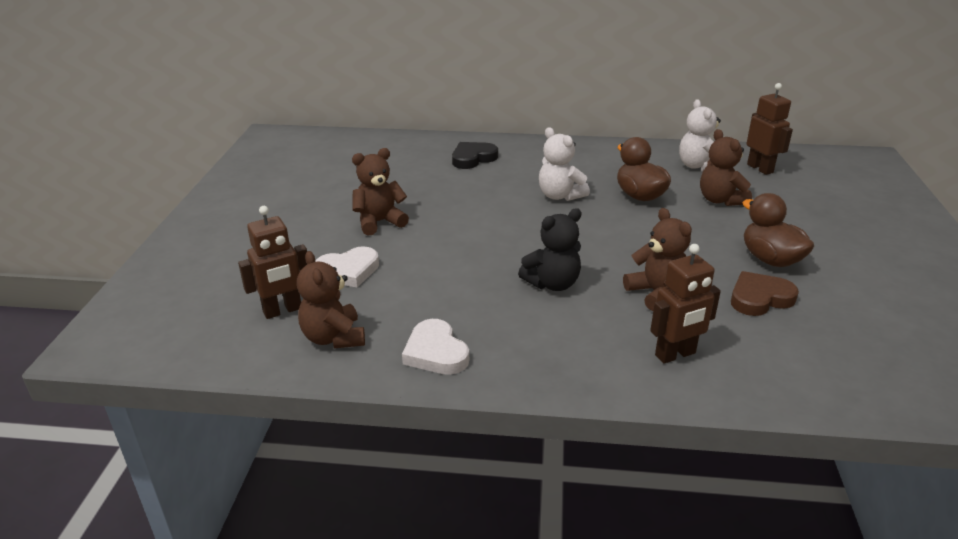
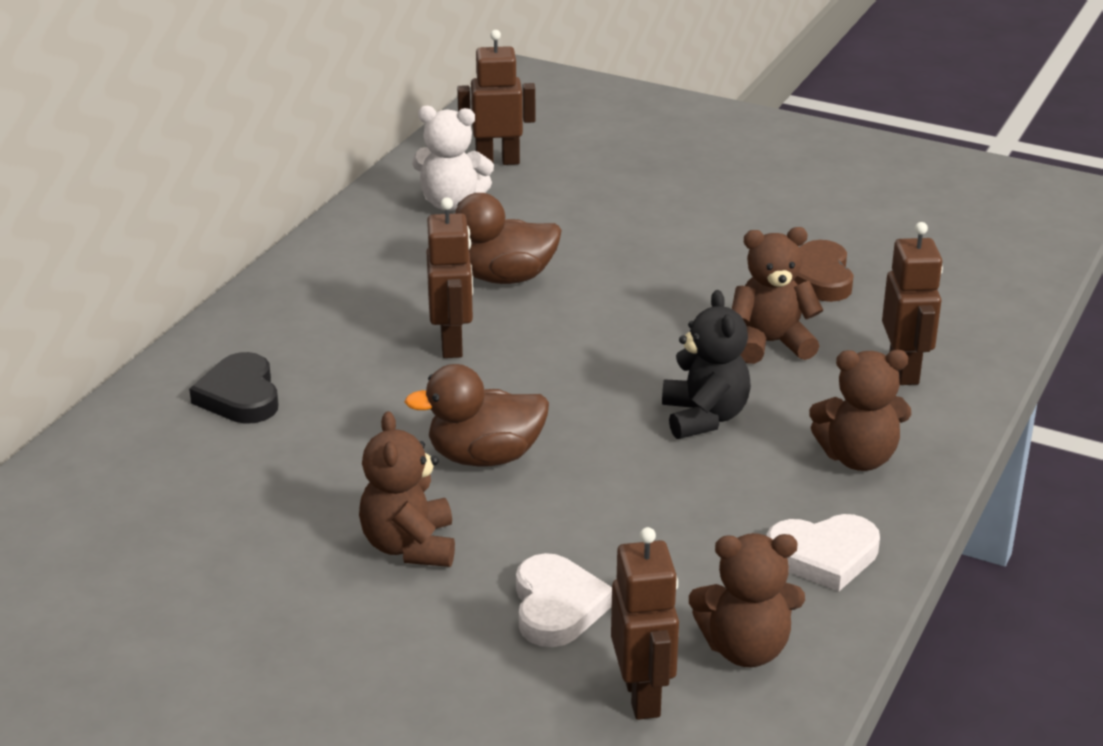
camera: 70 degrees left, 0 degrees up
white teddy bear [539,127,590,201] -> brown robot [427,197,473,358]
brown teddy bear [700,129,752,206] -> brown teddy bear moved to [809,350,911,471]
brown duck [742,193,814,267] -> brown duck moved to [405,364,549,467]

